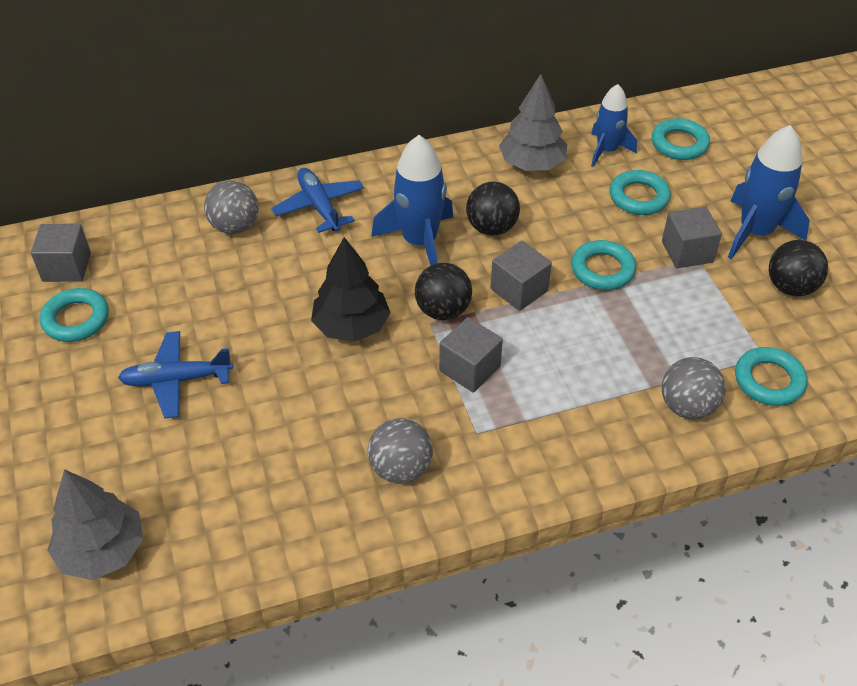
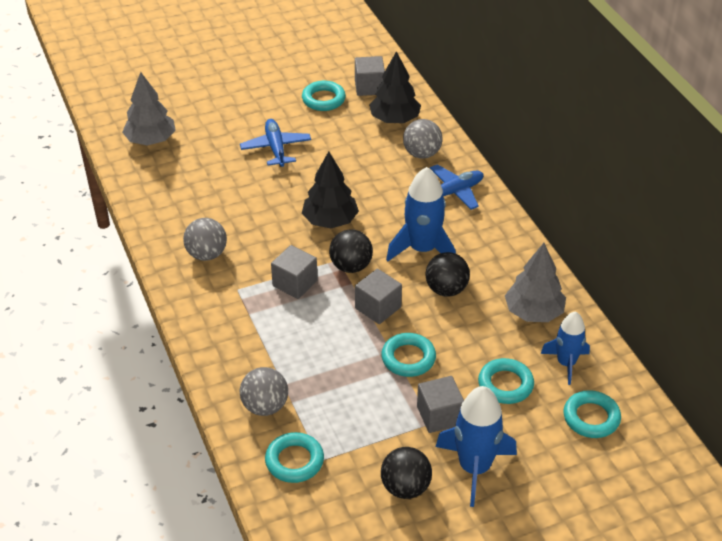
camera: 85 degrees right, 5 degrees down
none -> black tree [369,51,421,123]

